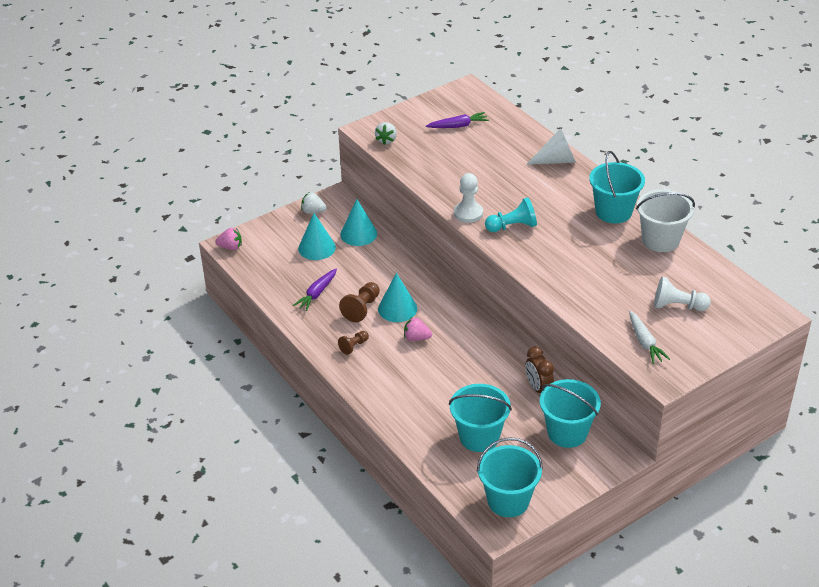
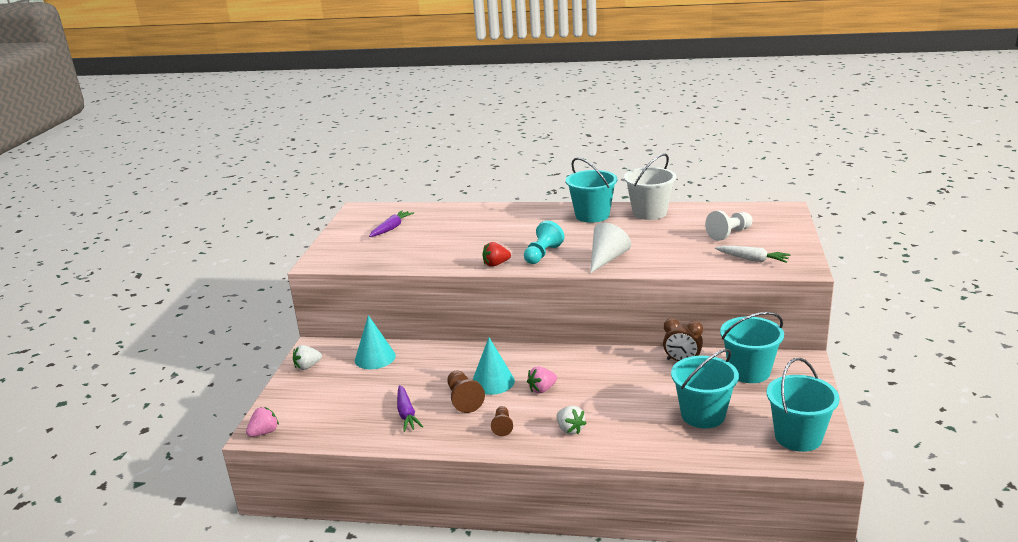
camera: 45 degrees left, 15 degrees down
turquoise cone [298,213,336,260] -> none
white strawberry [375,122,397,145] -> white strawberry moved to [557,406,586,435]
white pawn [454,173,483,223] -> red strawberry [482,242,511,267]
white cone [526,128,576,165] -> white cone moved to [590,223,631,273]

